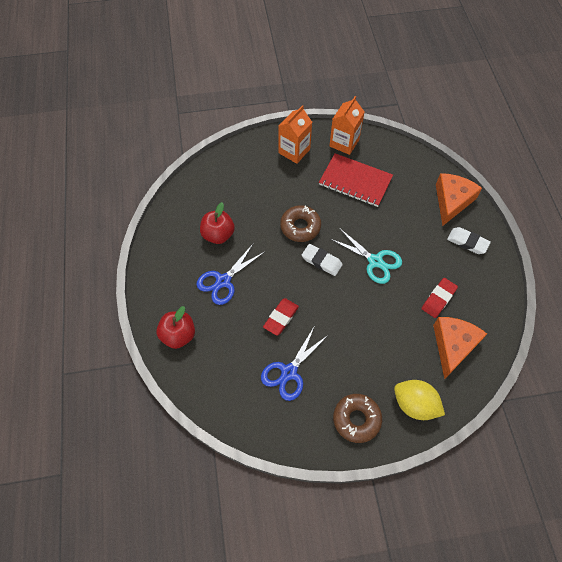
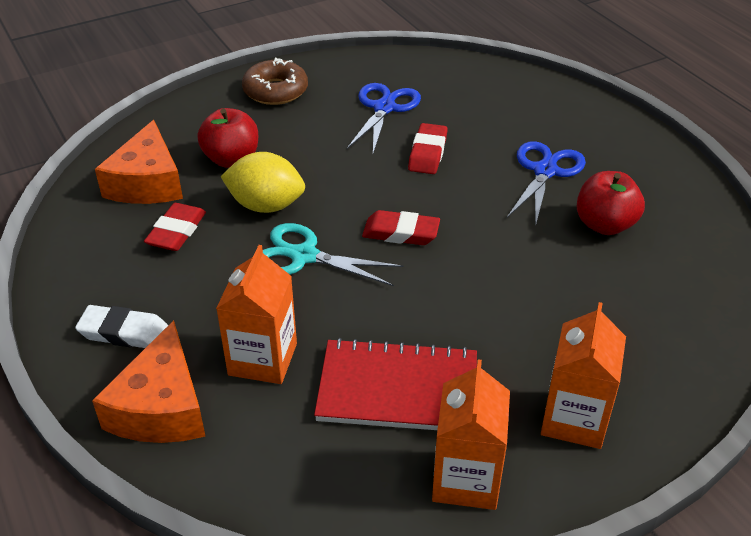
camera: 160 degrees right, 20 degrees down
red apple [156,306,195,349] -> red apple moved to [197,108,258,168]
brown donut [280,205,321,242] -> none
white eraser [302,244,343,276] -> red eraser [362,210,440,245]
yellow lemon [394,380,445,420] -> yellow lemon moved to [220,152,305,213]
none -> orange carton [216,245,297,384]

